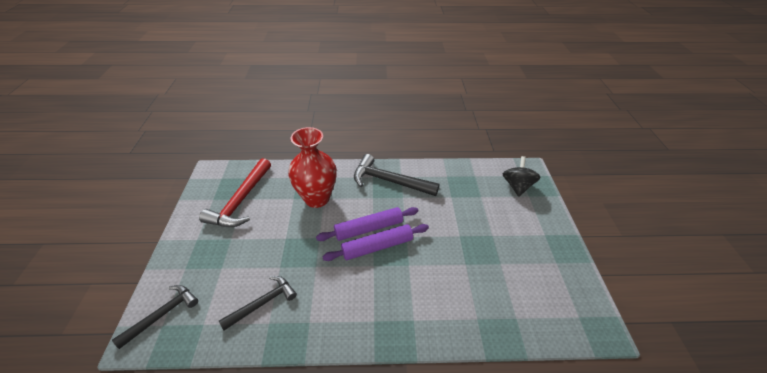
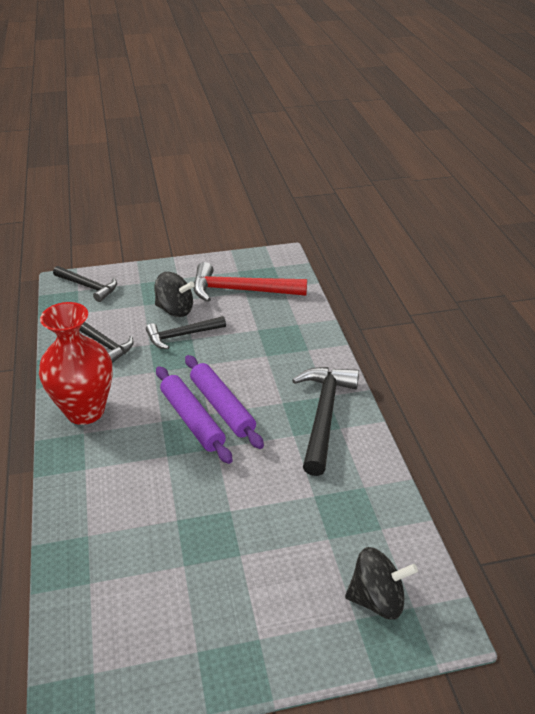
camera: 80 degrees right, 5 degrees down
red vase [288,127,337,208] -> red vase moved to [39,302,113,425]
none -> black hammer [146,316,226,349]
none -> black spinning top [155,272,195,317]

